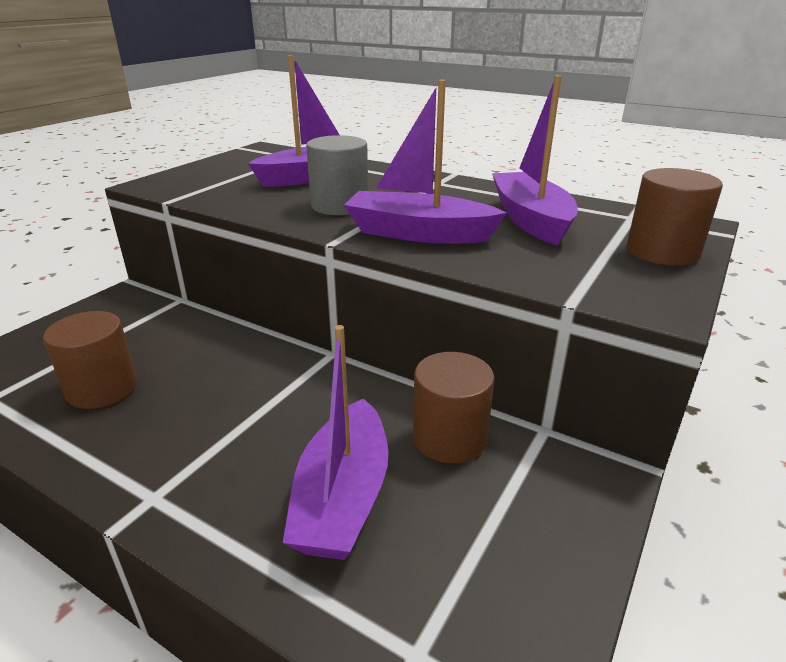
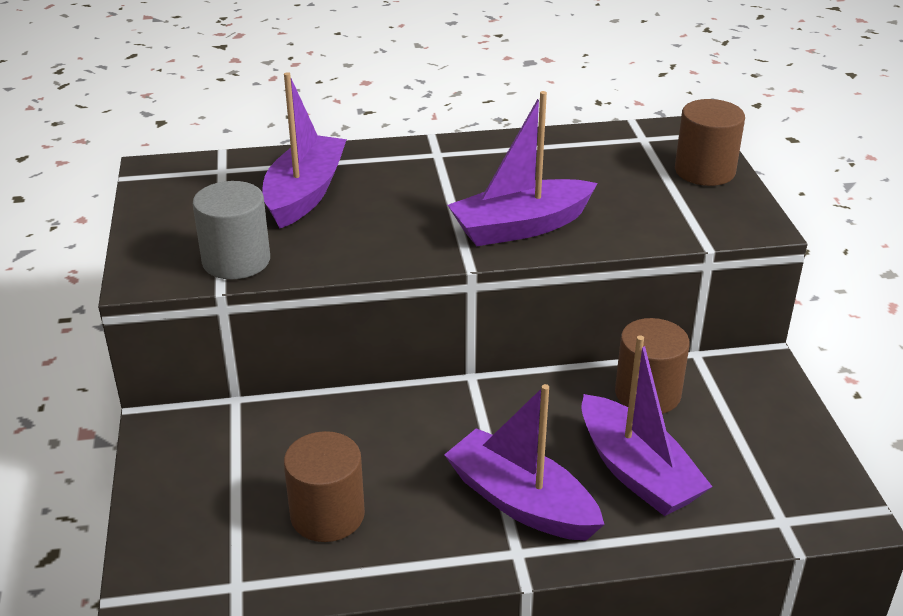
camera: 40 degrees left, 5 degrees up
grey cylinder [306,135,368,215] -> grey cylinder moved to [193,181,270,279]
purple boat [492,75,578,246] -> purple boat moved to [444,384,605,541]

